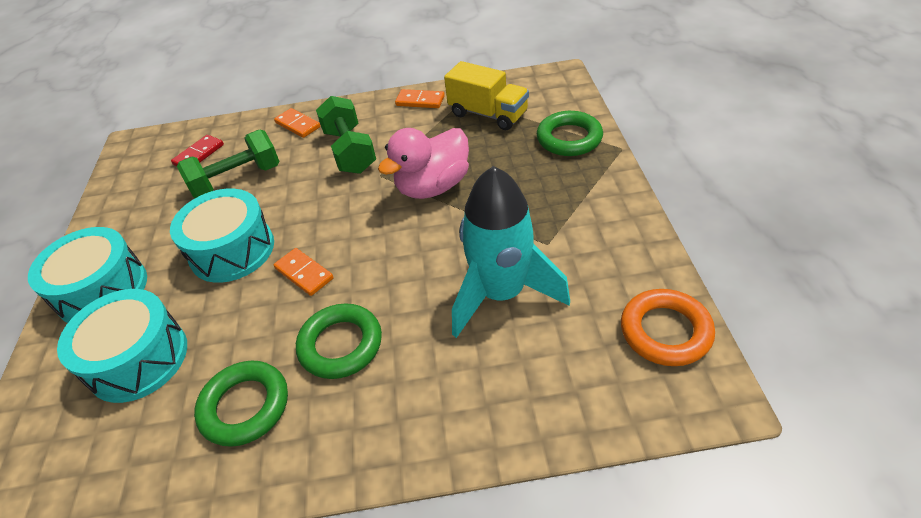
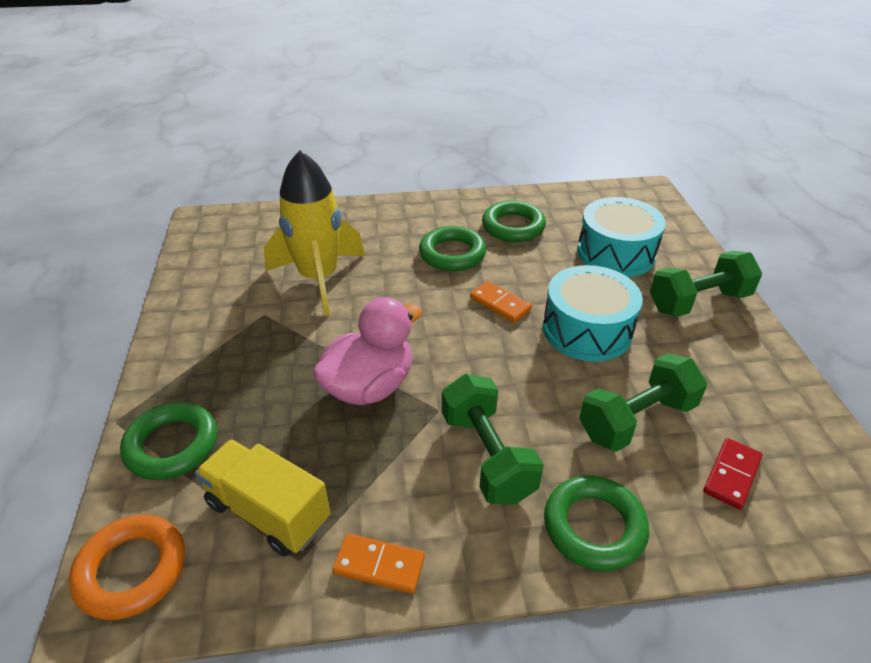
camera: 175 degrees right, 5 degrees down
turquoise drum [28,227,147,323] -> green dumbbell [650,251,762,317]
orange domino [274,108,320,138] -> green ring [544,476,649,571]
turquoise rocket [452,166,570,338] -> yellow rocket [264,150,365,316]
orange ring [621,289,715,366] -> orange ring moved to [69,515,185,620]

